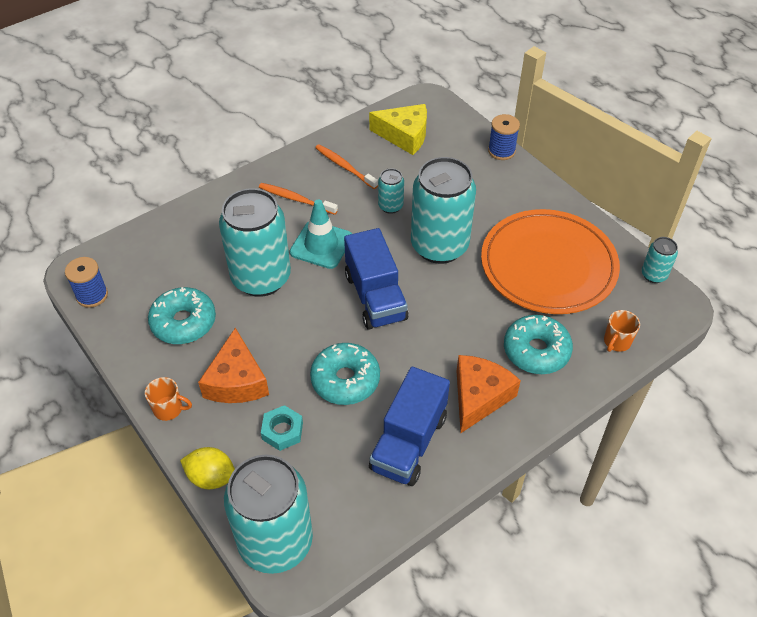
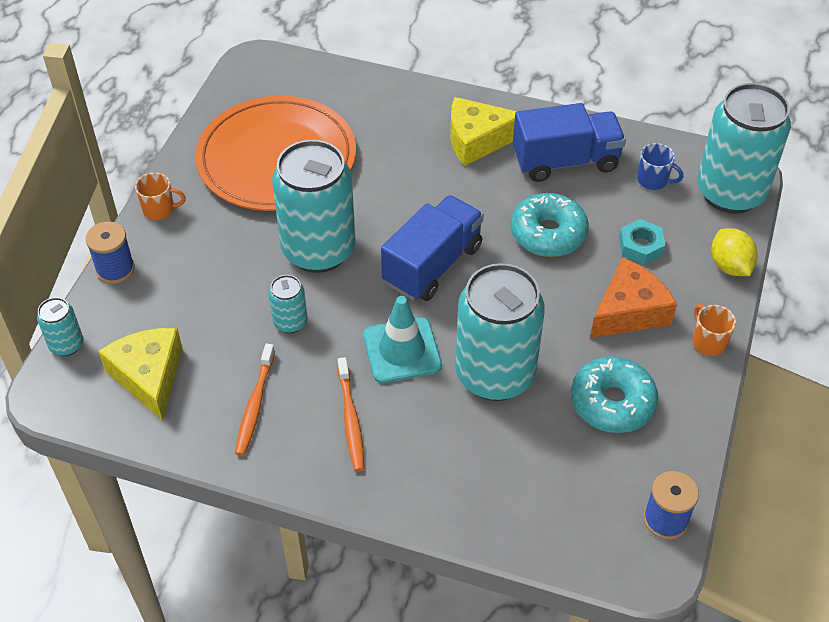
camera: 125 degrees left, 0 degrees up
orange cheese [457,355,521,433] -> yellow cheese [450,97,517,166]
turquoise donut [504,315,573,374] -> none
orange mug [604,310,640,352] -> orange mug moved to [135,172,186,220]
turquoise can [642,237,678,283] -> turquoise can moved to [37,297,83,356]
none -> blue mug [637,143,683,190]

